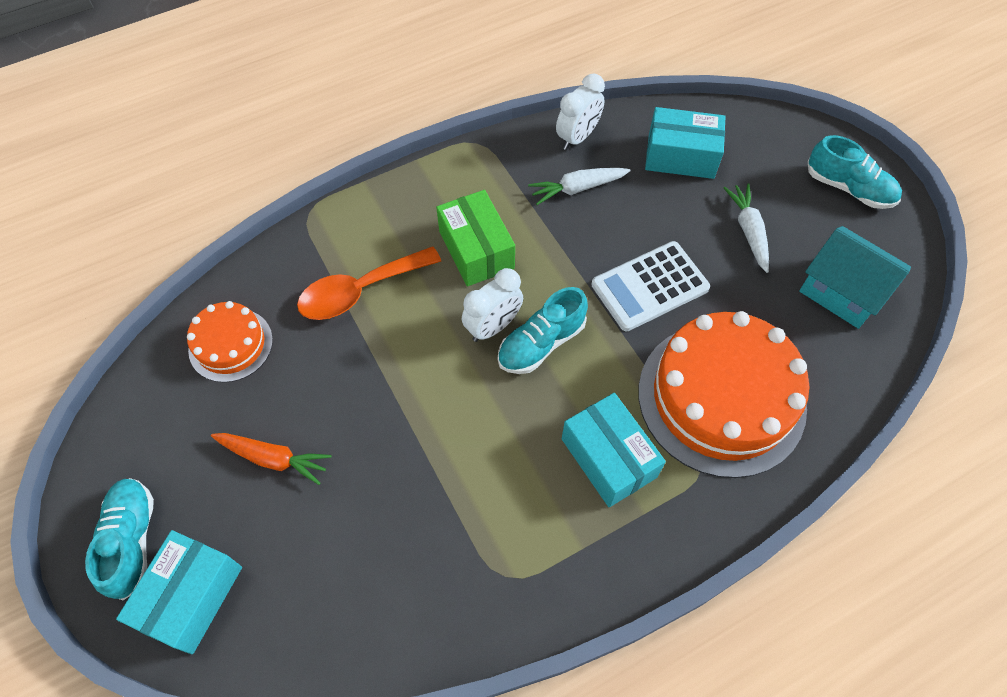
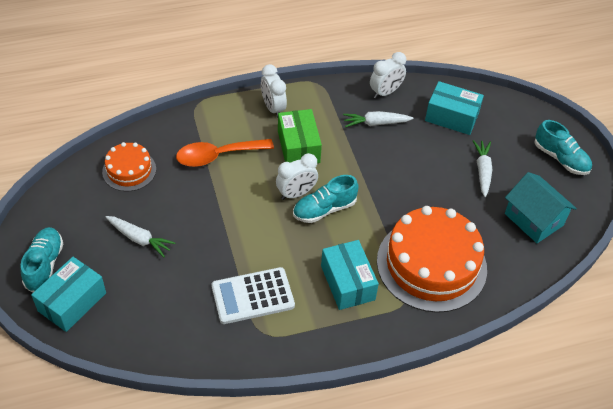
camera: 10 degrees right, 10 degrees down
orange carrot [211,433,332,485] -> white carrot [106,216,175,257]
white calculator [591,241,710,331] -> white calculator moved to [211,267,295,324]
none -> white clock [261,64,287,118]

